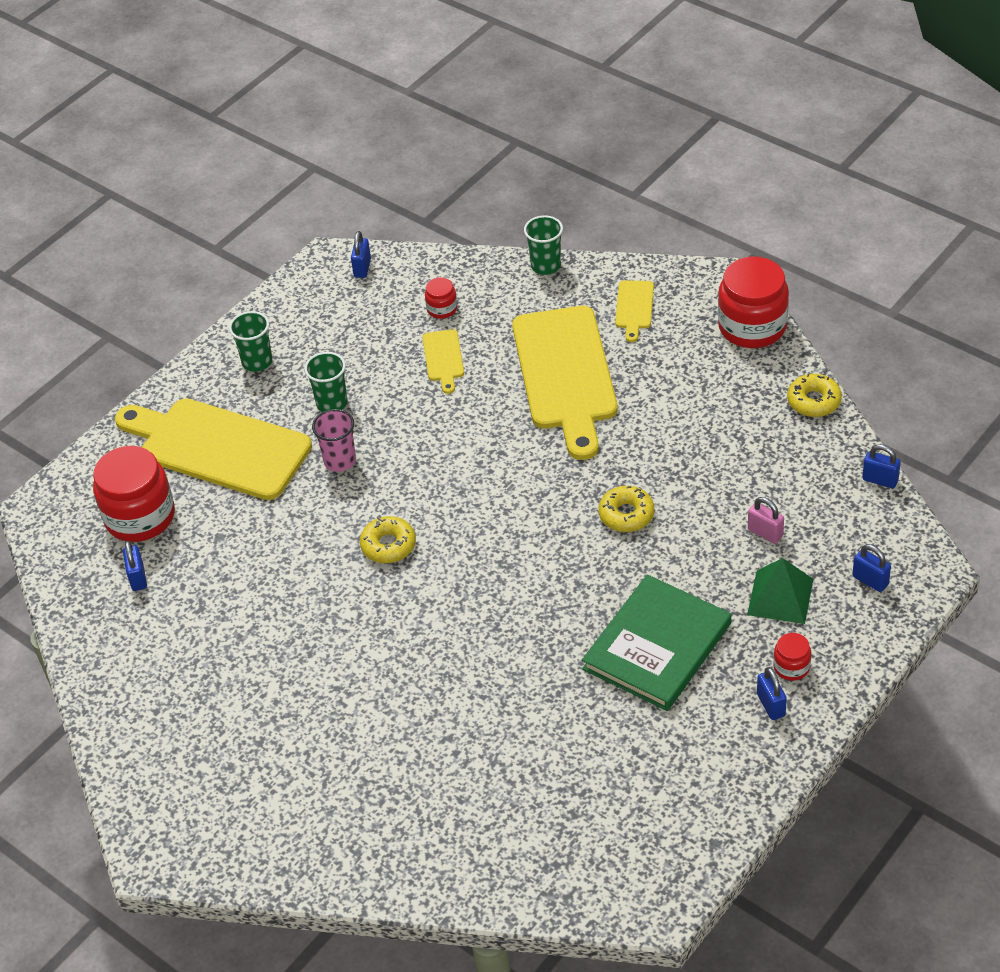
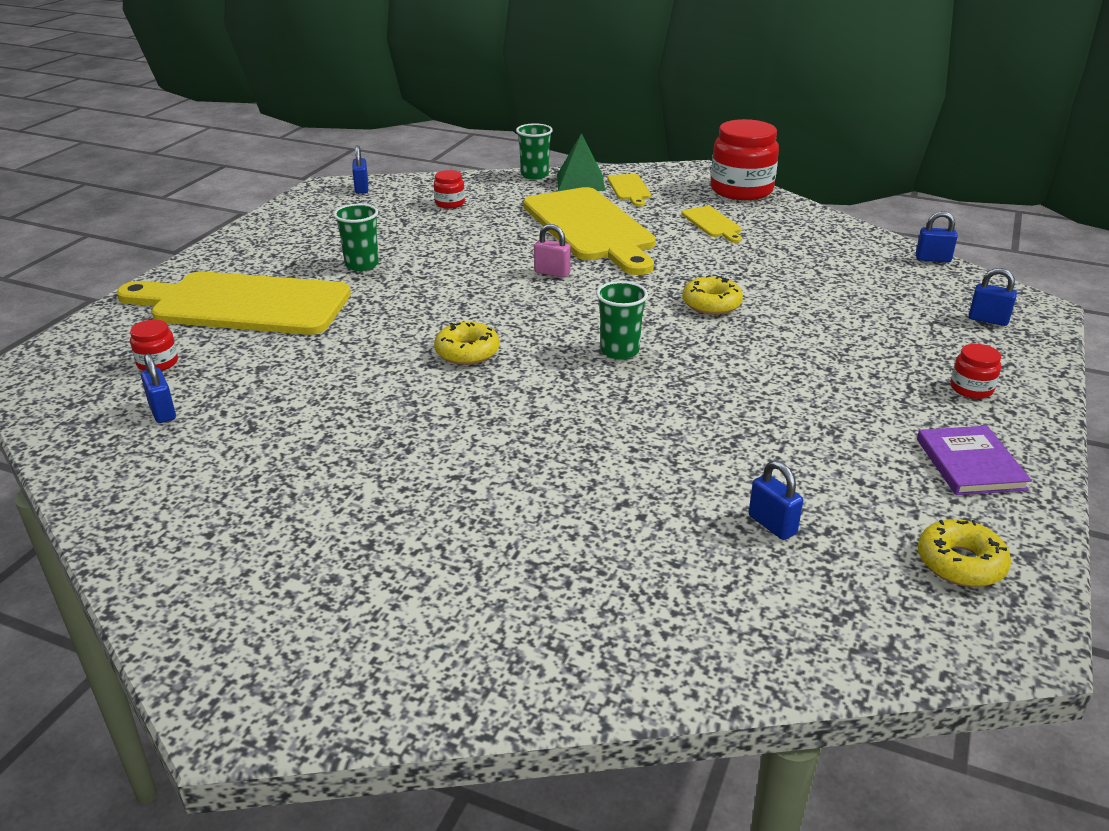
camera: 20 degrees left, 15 degrees down
red jar [93,446,175,542] -> red jar [130,319,178,371], size x0.46
green cup [229,311,272,372] -> green cup moved to [596,281,648,360]
pink cup [312,409,356,472] -> none
yellow cutting board [422,329,464,394] -> yellow cutting board moved to [681,206,742,243]
green book [582,574,731,711] -> none
green pyramid [747,558,813,624] -> green pyramid moved to [557,133,605,191]
pink padlock [748,497,784,544] -> pink padlock moved to [534,224,571,278]
blue padlock [757,667,787,720] -> blue padlock moved to [749,460,803,540]
yellow donut [787,373,842,417] -> yellow donut moved to [918,519,1011,587]
none -> purple book [917,426,1032,495]

